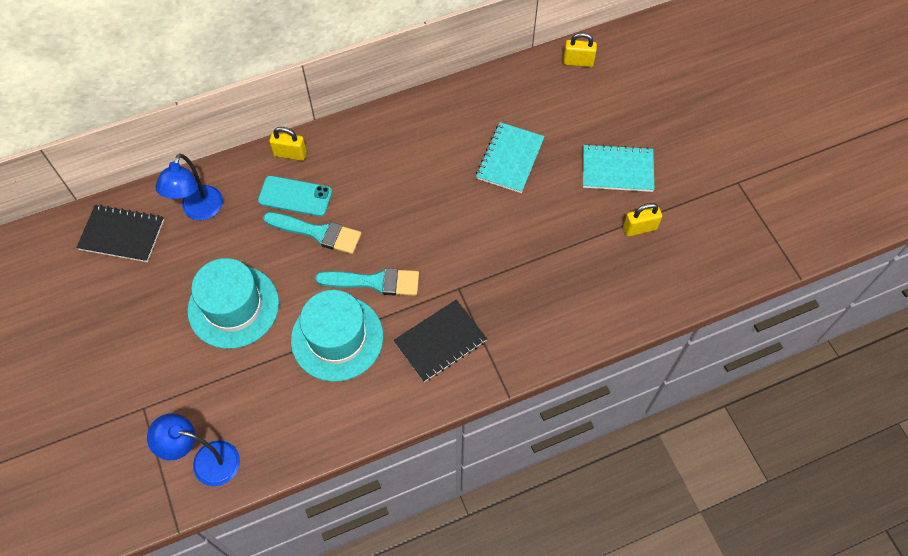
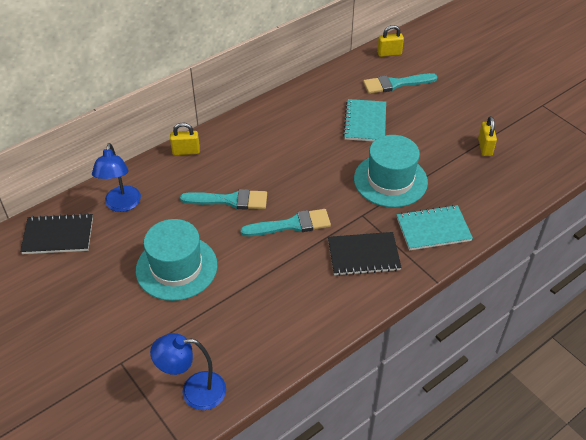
camera: 15 degrees left, 15 degrees down
turquoise phone [258,176,332,217] -> none
turquoise hat [291,290,383,382] -> turquoise hat moved to [354,135,428,208]
black notebook [393,300,487,382] -> black notebook turned 45 degrees clockwise [328,232,402,276]
turquoise notebook [583,144,655,192] -> turquoise notebook moved to [397,205,473,251]
yellow padlock [623,203,662,236] -> yellow padlock turned 60 degrees counterclockwise [478,116,497,156]
none -> turquoise brush [363,73,437,94]

